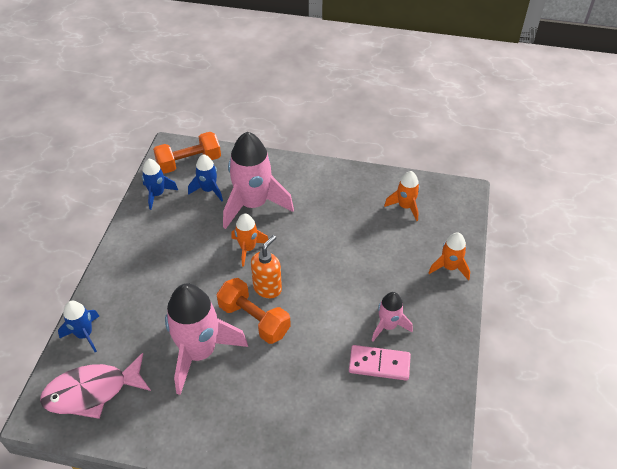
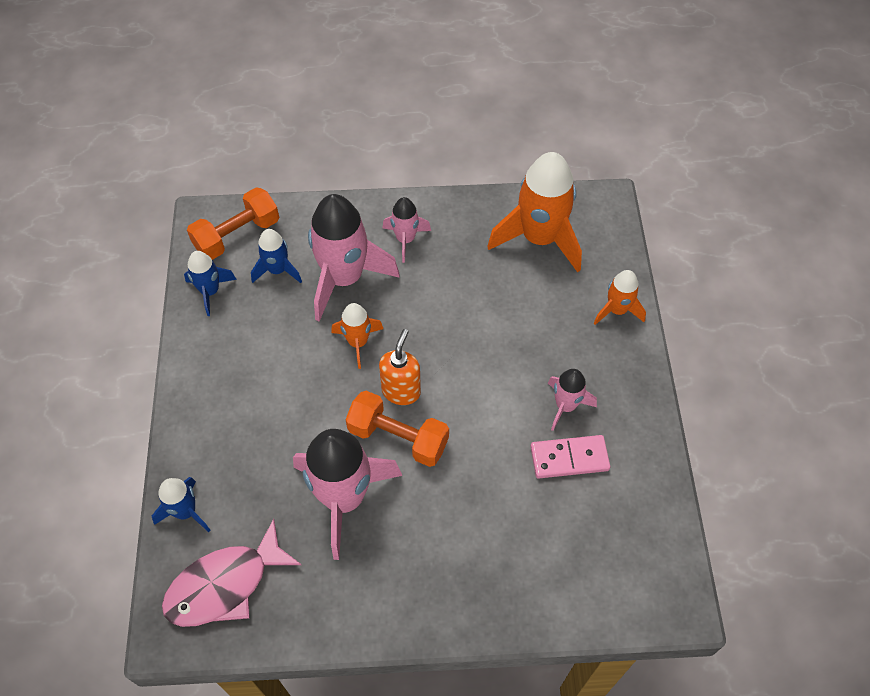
camera: 15 degrees left, 10 degrees up
orange rocket [384,171,420,221] -> orange rocket [487,152,582,272], size x1.93
none -> pink rocket [383,197,431,263]

